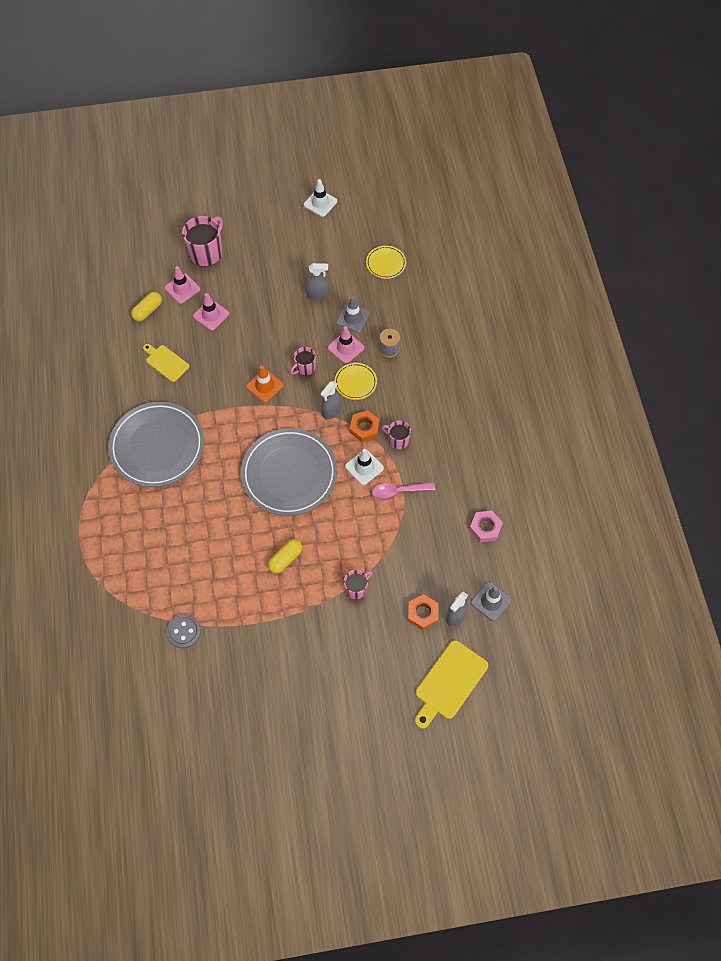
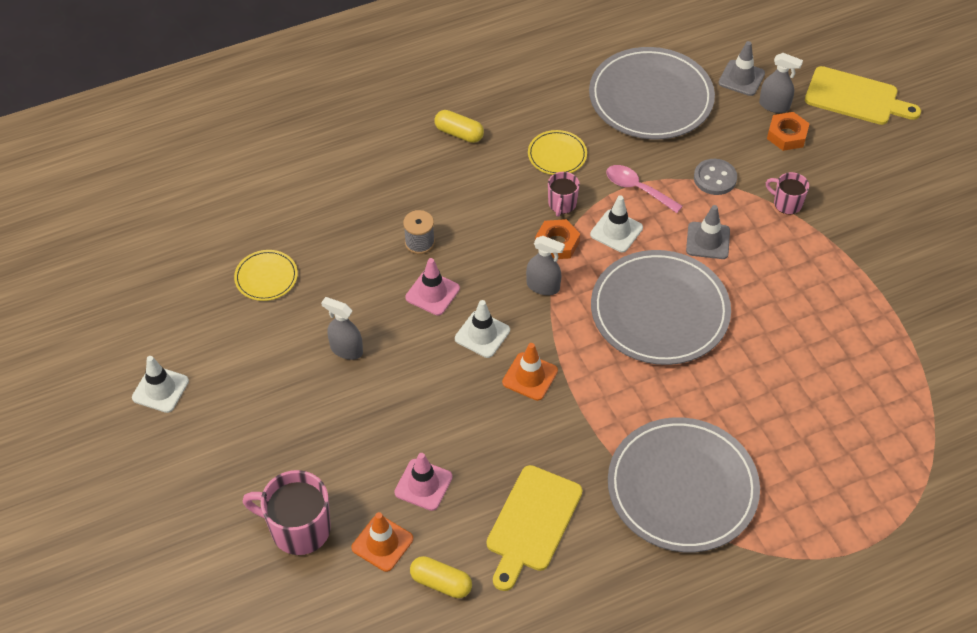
camera: 105 degrees left, 10 degrees down
yellow cutting board [143,344,189,382] -> yellow cutting board [486,465,583,591], size x1.56
pink traffic cone [165,266,200,304] -> orange traffic cone [351,512,413,572]
grey button [166,614,201,648] -> grey button moved to [694,159,737,195]
yellow capsule [268,539,302,573] -> yellow capsule moved to [434,110,484,143]
pink mug [290,347,316,375] -> white traffic cone [455,300,510,358]
grey spray bottle [306,263,329,300] -> grey spray bottle turned 45 degrees counterclockwise [321,297,363,360]
yellow plate [335,363,377,400] -> yellow plate moved to [528,130,587,175]
grey traffic cone [336,296,370,333] -> grey traffic cone moved to [686,205,730,259]
pink spoon [372,482,435,501] -> pink spoon turned 150 degrees clockwise [606,165,683,213]
pink nut [469,511,503,542] -> grey plate [589,47,715,139]

